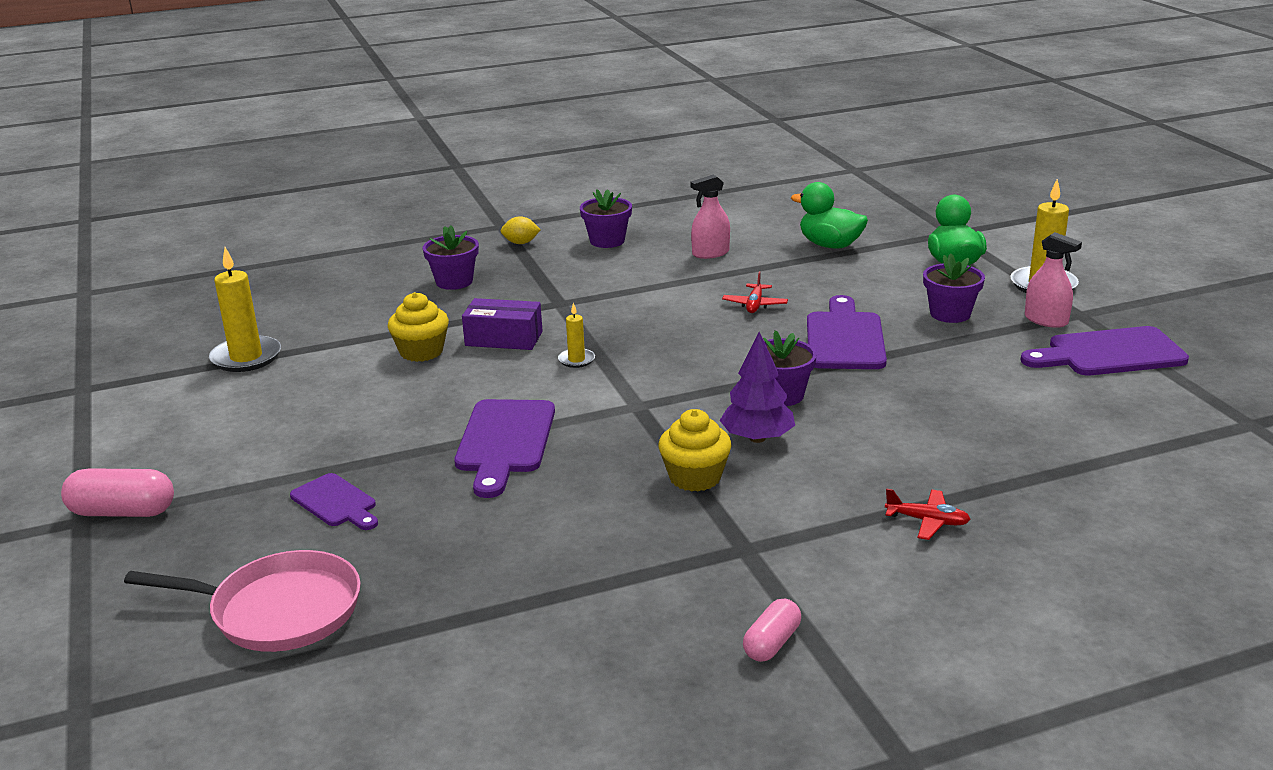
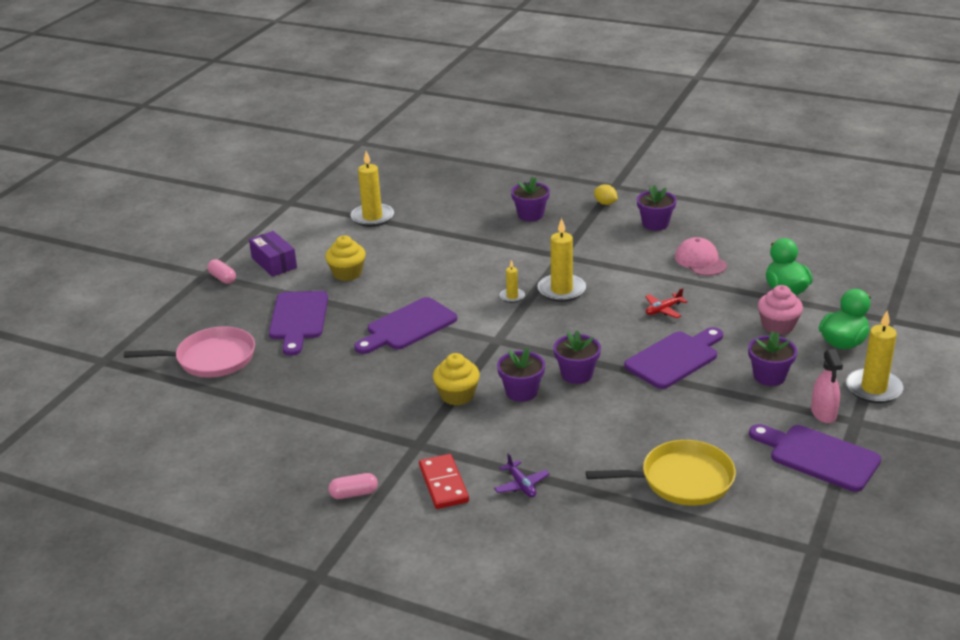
camera: 45 degrees right, 5 degrees up
pink capsule [61,468,174,517] -> pink capsule [207,259,236,284], size x0.64
pink pan [124,550,361,652] -> pink pan turned 60 degrees counterclockwise [124,326,255,378]
purple cutting board [290,473,378,530] -> purple cutting board [269,291,328,356], size x1.67
yellow cupcake [388,292,449,362] -> yellow cupcake moved to [325,235,366,281]
purple box [462,298,542,350] -> purple box moved to [249,231,297,277]
pink spray bottle [690,174,730,259] -> pink cap [675,237,727,276]
purple tree [719,332,795,443] -> purple flower pot [497,348,545,402]
red plane [885,488,971,540] -> purple plane [494,453,550,497]
none -> red domino [419,454,469,509]
none -> yellow candle [537,218,586,302]
none -> yellow pan [586,440,736,506]
none -> pink cupcake [758,285,803,335]

